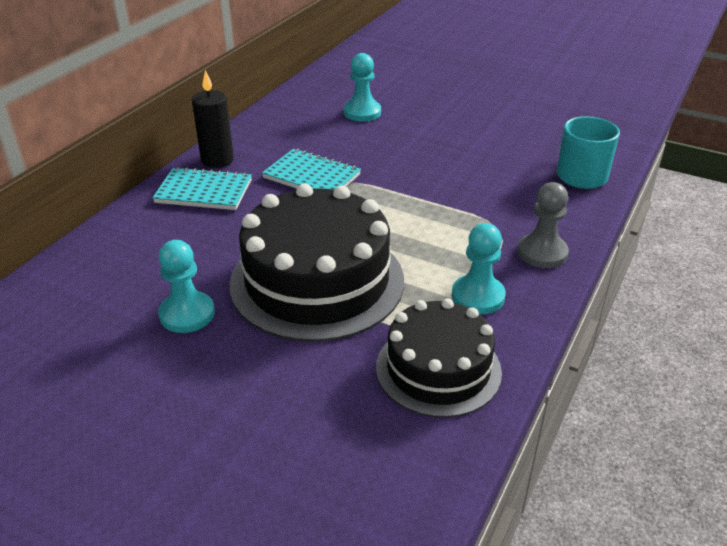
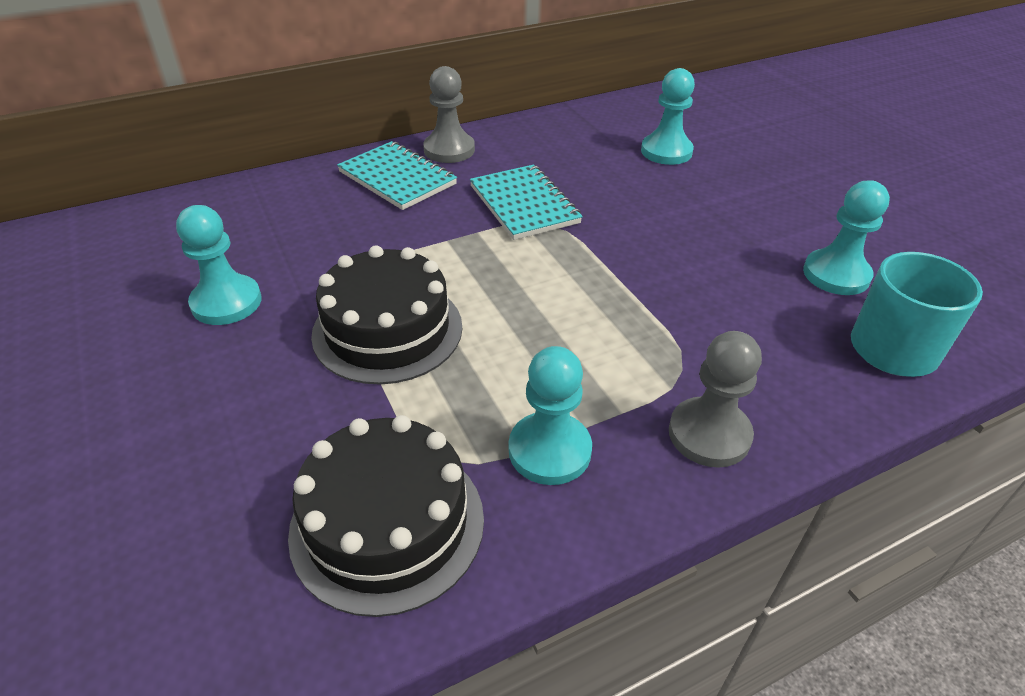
camera: 35 degrees right, 5 degrees up
black candle [192,70,234,168] -> grey pawn [423,66,475,163]
black cake [230,184,404,342] -> black cake [311,245,462,385], size x0.63
none -> turquoise pawn [803,180,890,295]

